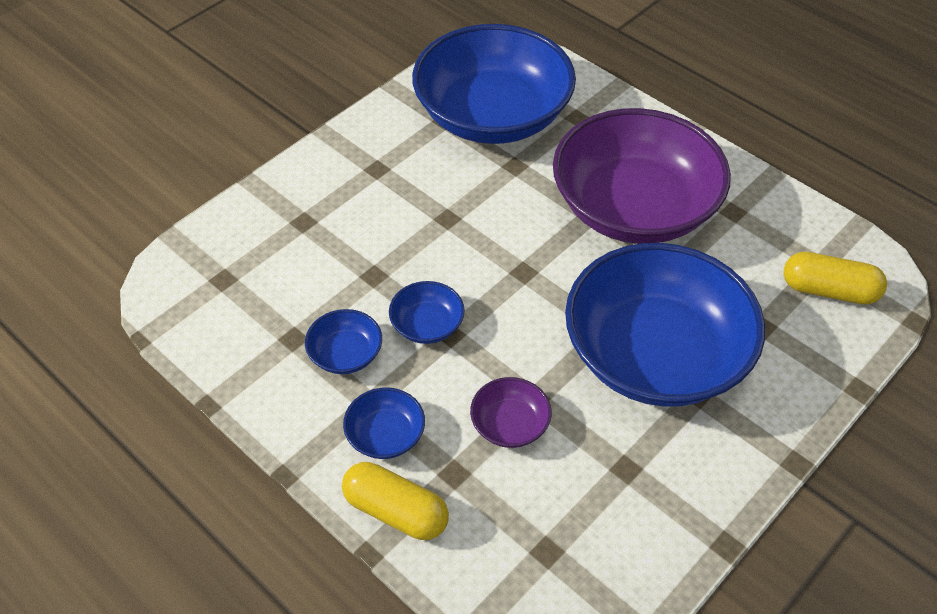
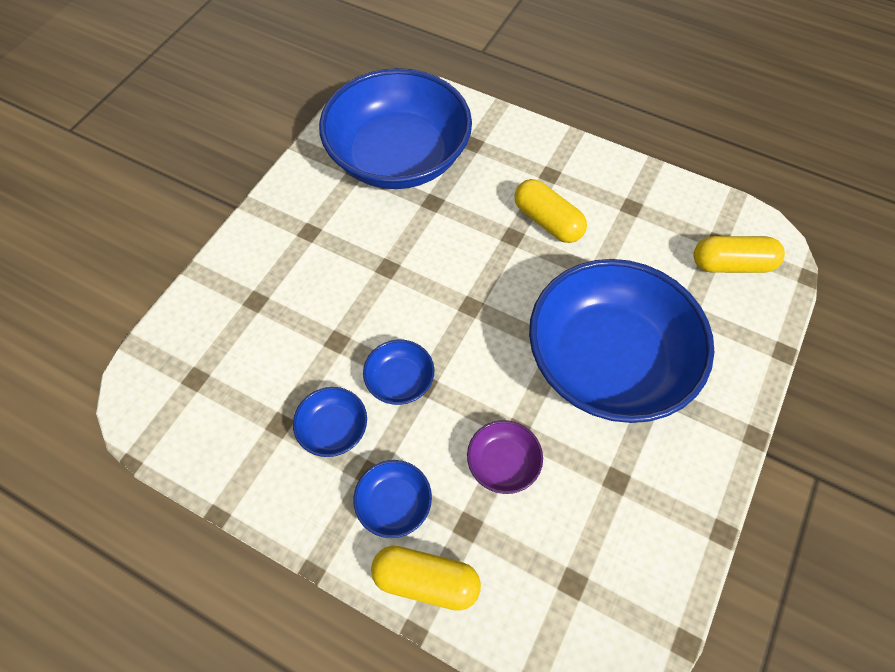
camera: 15 degrees left, 10 degrees up
purple bowl [553,108,731,244] -> yellow capsule [515,179,587,243]

